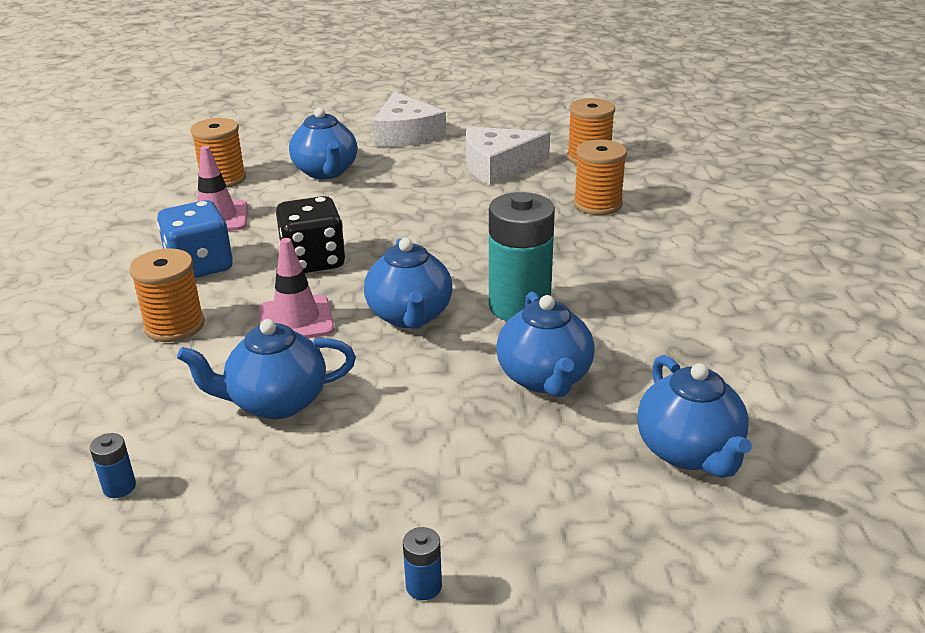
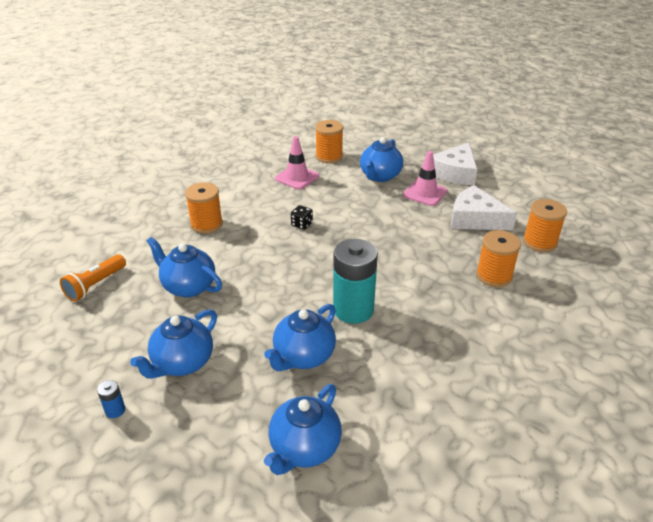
camera: 45 degrees right, 5 degrees up
blue battery [90,433,136,498] -> orange flashlight [60,254,126,302]
blue dice [157,200,233,278] -> none
pink traffic cone [259,238,334,338] -> pink traffic cone moved to [403,151,447,206]
black dice [276,196,346,273] -> black dice [291,205,313,230], size x0.50
blue teapot [364,238,453,329] -> blue teapot moved to [130,309,217,379]

